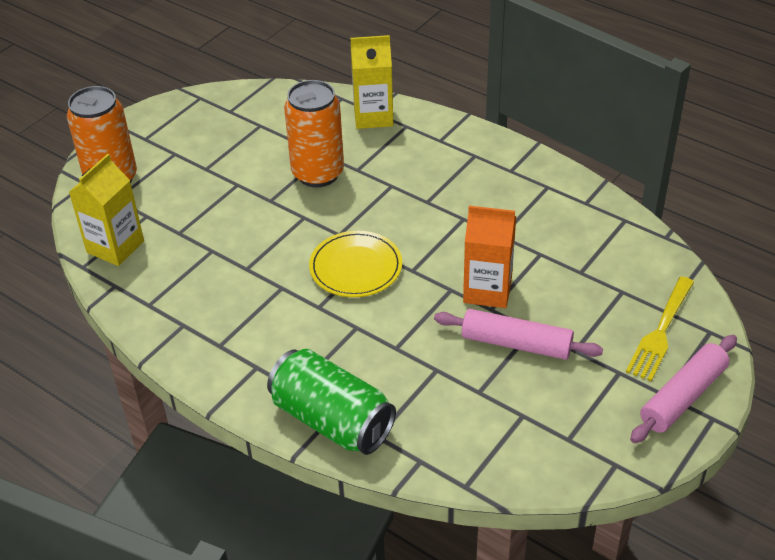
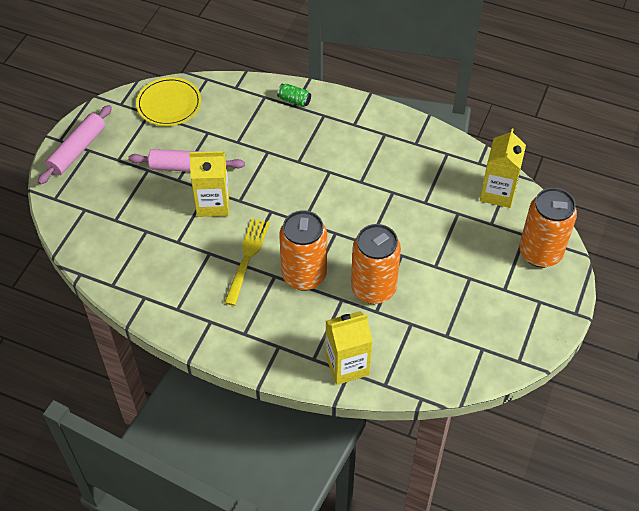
camera: 165 degrees right, 10 degrees up
green can [267,349,396,455] -> green can [277,84,311,107], size x0.42
yellow plate [309,231,402,297] -> yellow plate moved to [136,77,201,126]
orange carton [463,206,516,308] -> yellow carton [189,151,229,217]
yellow fork [626,276,694,381] -> yellow fork moved to [224,218,270,306]
none -> orange can [279,210,327,291]

